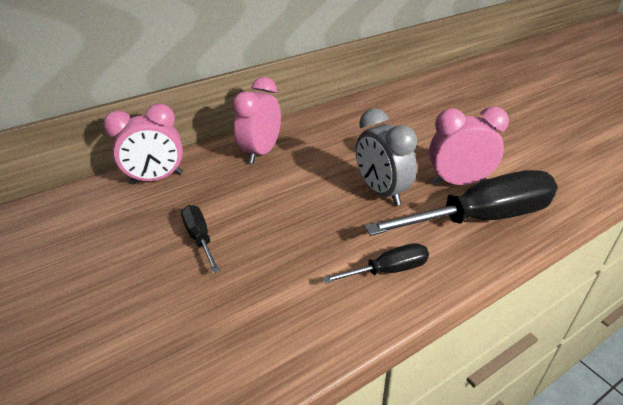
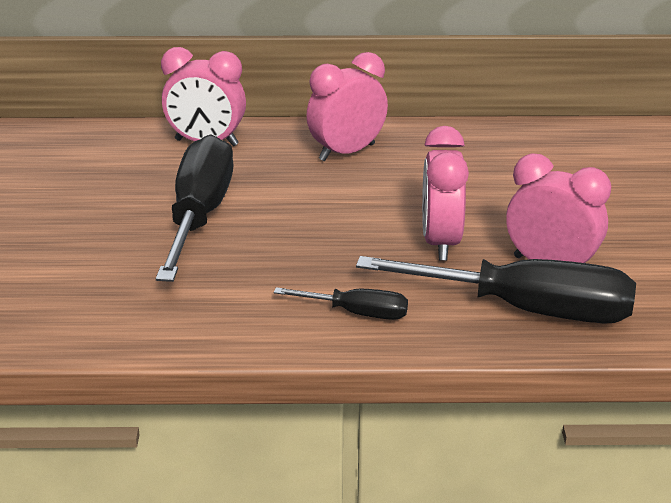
camera: 30 degrees right, 5 degrees down
black screwdriver [181,205,220,273] -> black screwdriver [156,135,233,282], size x2.04
grey clock [356,108,417,206] -> pink clock [422,126,469,260]

